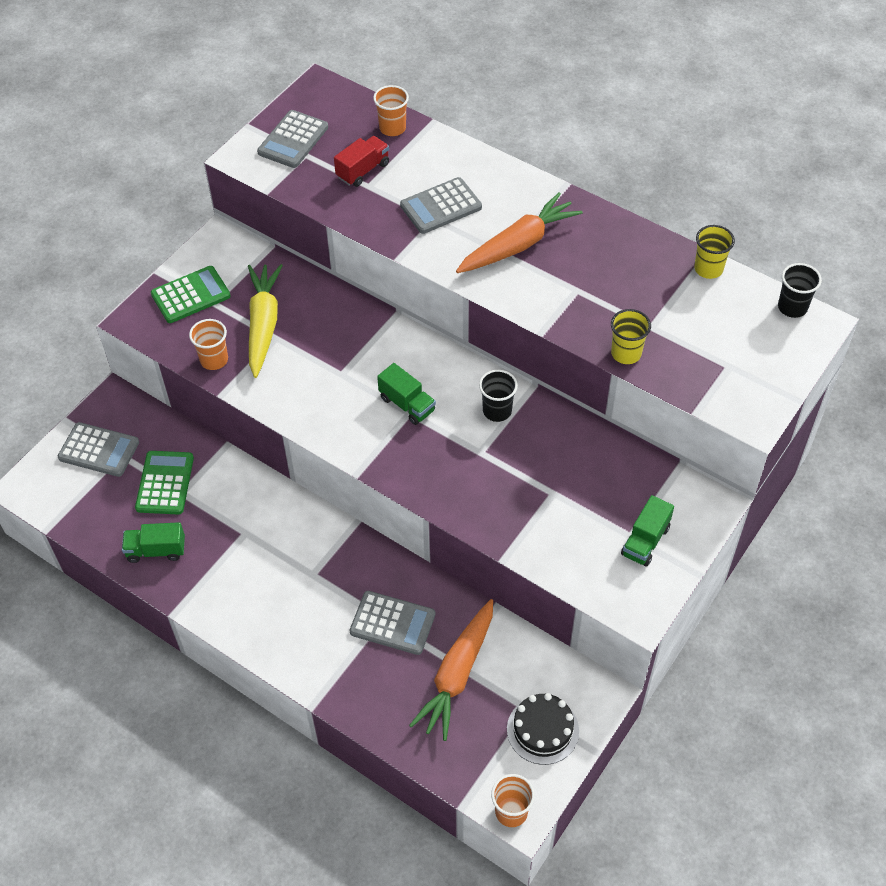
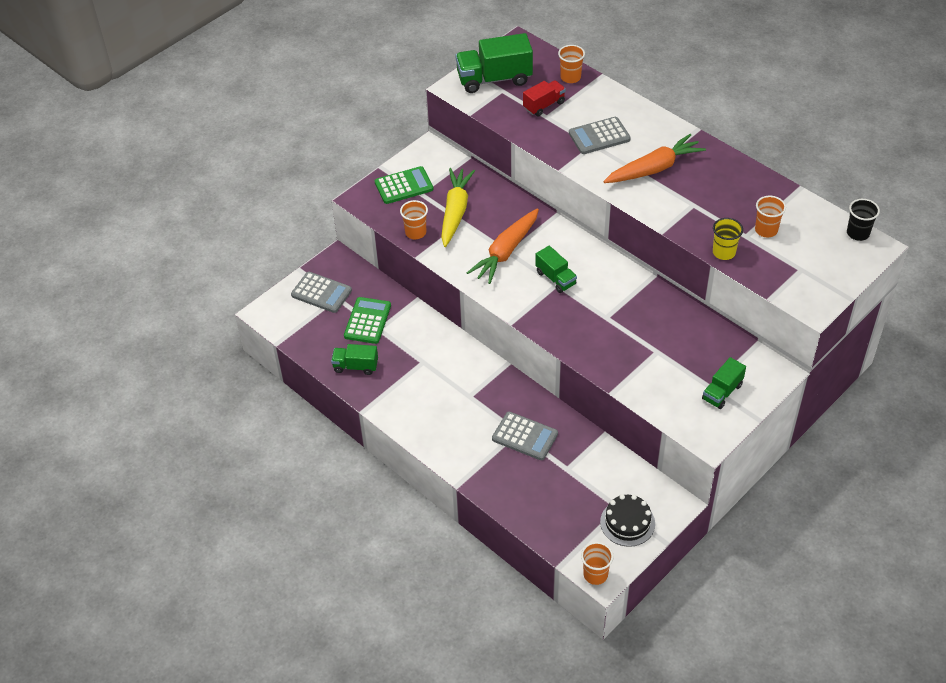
camera: 10 degrees right, 5 degrees down
grey calculator [257,110,328,168] -> green truck [456,33,533,93]
orange carrot [409,599,493,741] -> orange carrot moved to [467,209,539,284]
black cup [479,370,518,422] -> none
yellow cup [694,225,735,279] -> none
none -> orange cup [755,196,786,237]

